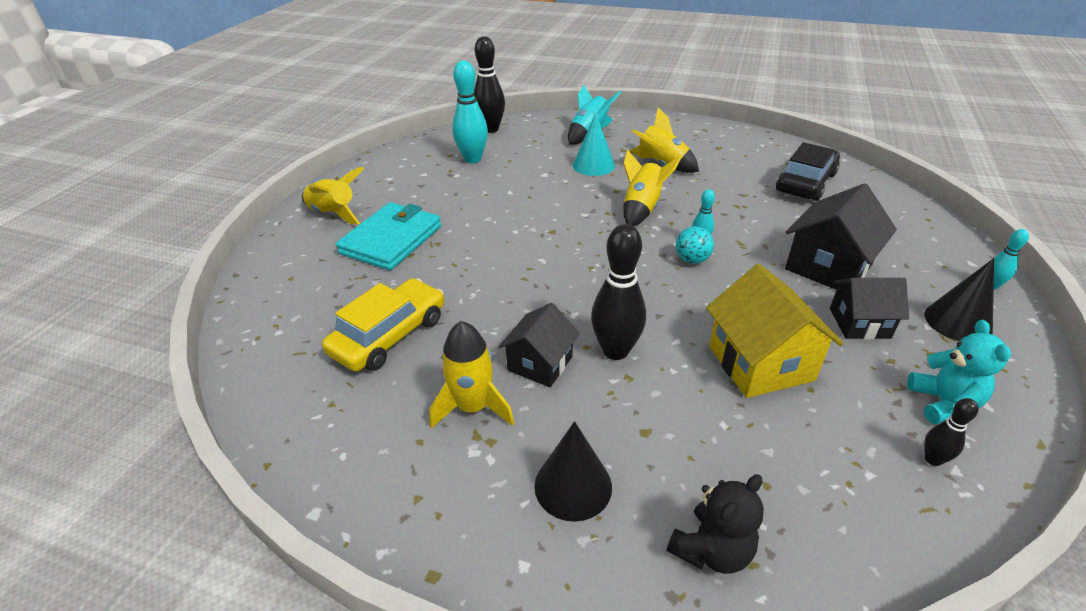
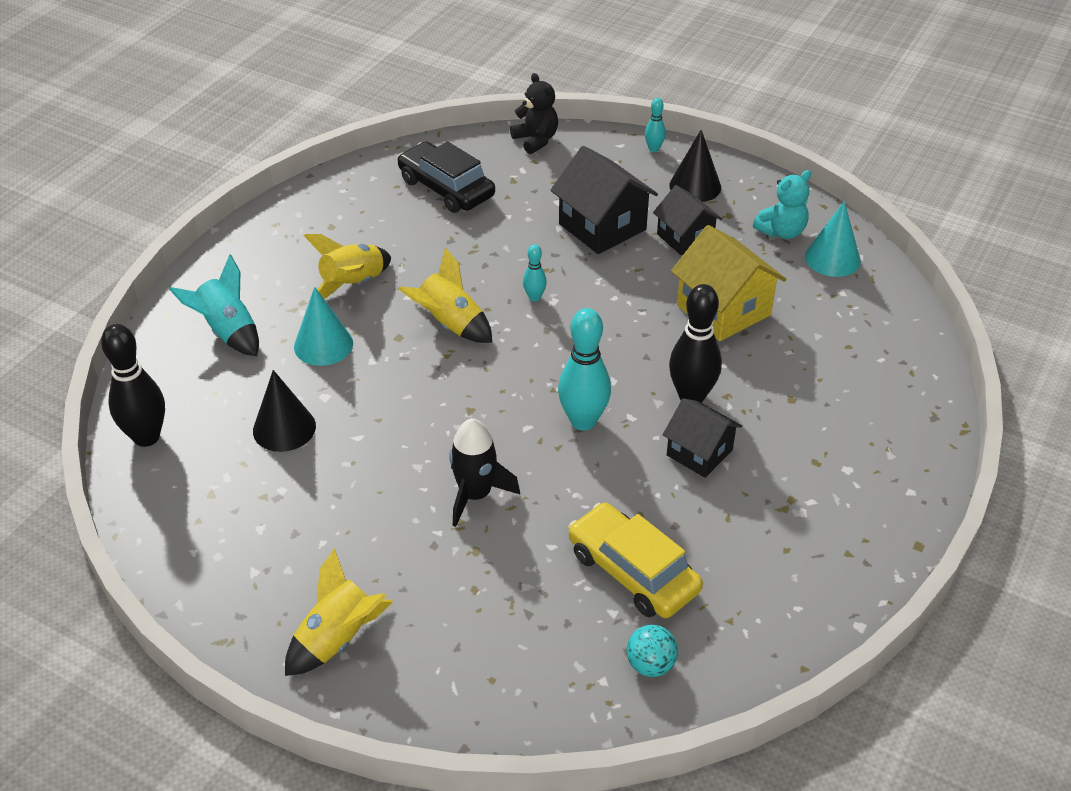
camera: 80 degrees left, 5 degrees up
turquoise wallet [336,202,441,270] -> none
yellow rocket [429,321,514,429] -> none
turquoise bowling pin [452,61,488,163] -> turquoise bowling pin moved to [558,308,611,430]
black cone [534,421,612,522] -> black cone moved to [253,370,316,452]
black teddy bear [667,474,764,574] -> black teddy bear moved to [510,73,558,154]
turquoise ball [676,226,714,264] -> turquoise ball moved to [627,625,678,677]
yellow house [706,264,844,398] -> yellow house turned 60 degrees clockwise [671,225,787,341]
black house [830,278,909,340] -> black house turned 45 degrees counterclockwise [653,185,722,255]
turquoise teddy bear [907,320,1011,424] -> turquoise teddy bear turned 135 degrees clockwise [753,170,811,239]
black bowling pin [924,398,978,466] -> turquoise cone [805,201,861,277]
none -> black rocket [449,418,520,527]

